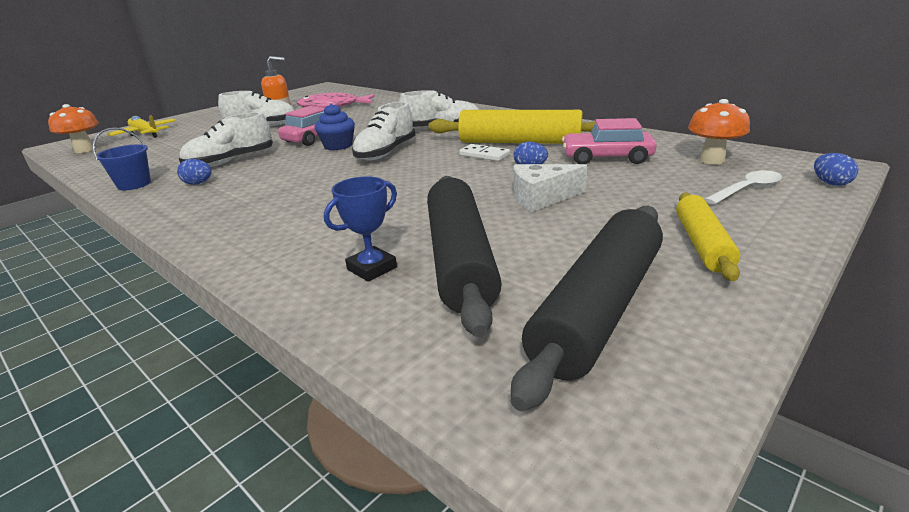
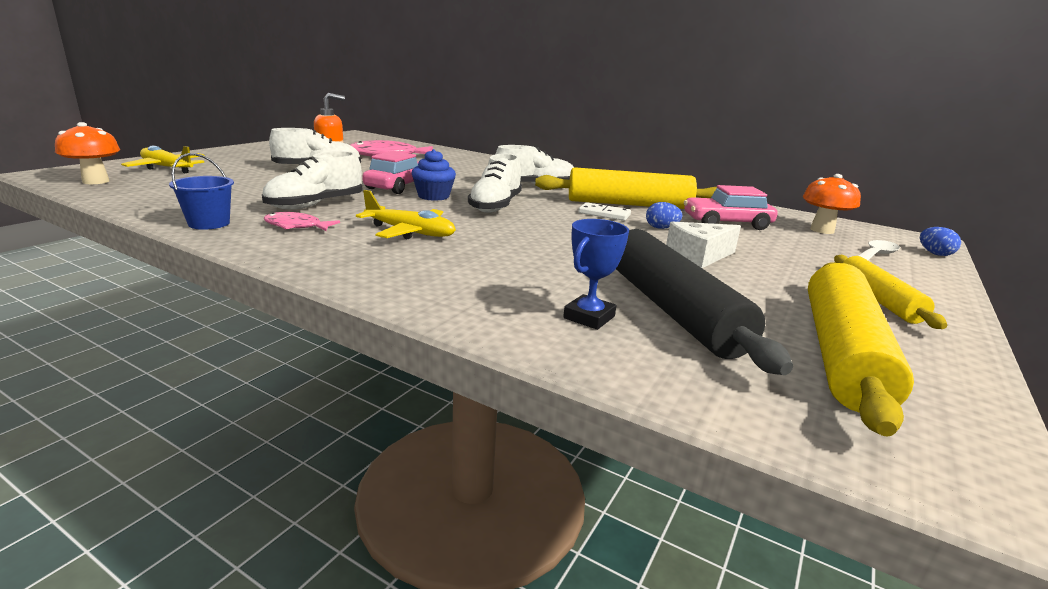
camera: 15 degrees left, 5 degrees down
blue egg [177,159,212,185] -> pink fish [264,212,340,231]
black rolling pin [511,206,663,411] -> yellow rolling pin [808,262,914,436]
none -> yellow plane [356,190,456,239]

